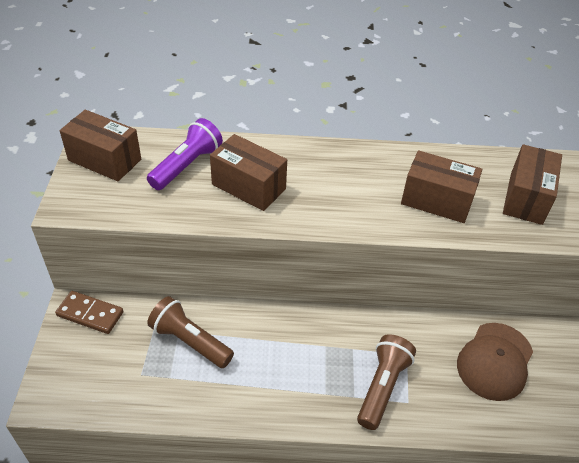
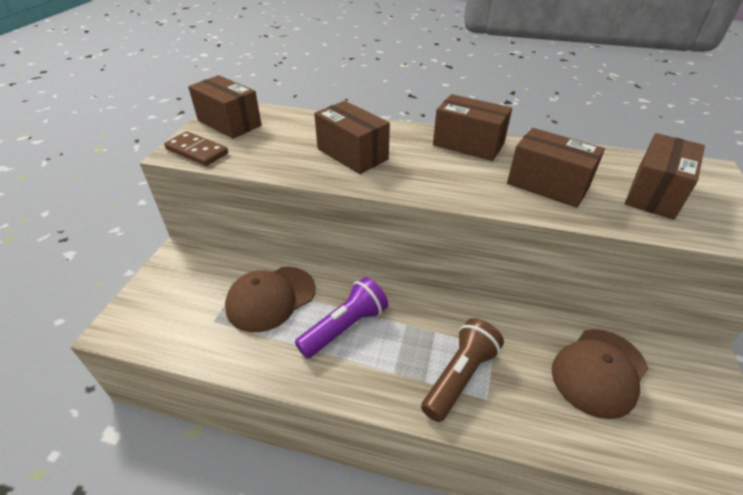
camera: 15 degrees right, 5 degrees down
brown domino [55,291,123,334] -> brown domino moved to [164,131,228,166]
purple flashlight [147,118,223,190] -> purple flashlight moved to [295,277,388,358]
brown flashlight [147,296,234,368] -> brown cap [225,267,316,332]
none -> brown box [433,94,512,161]

